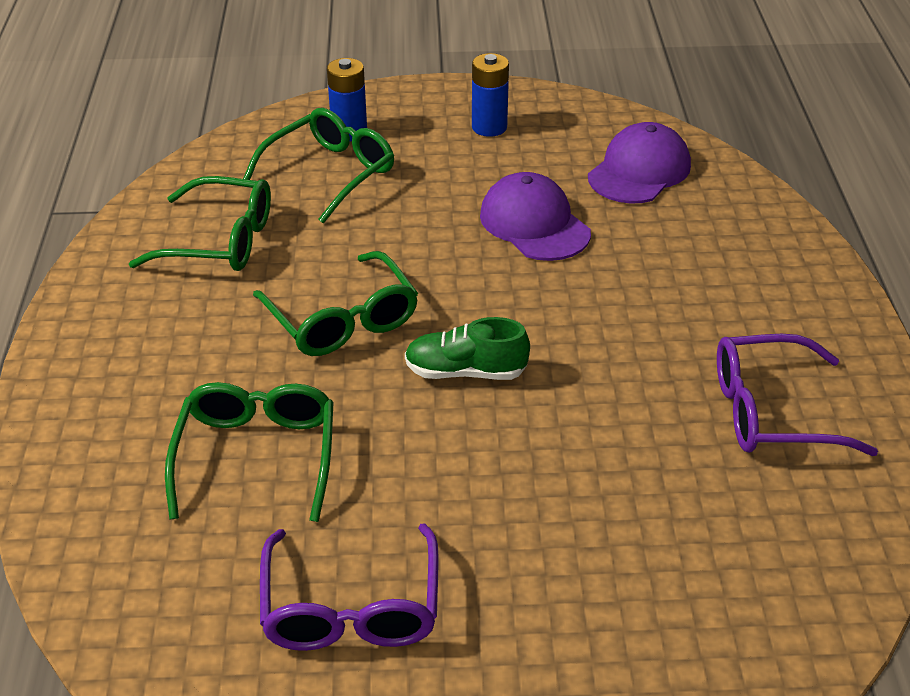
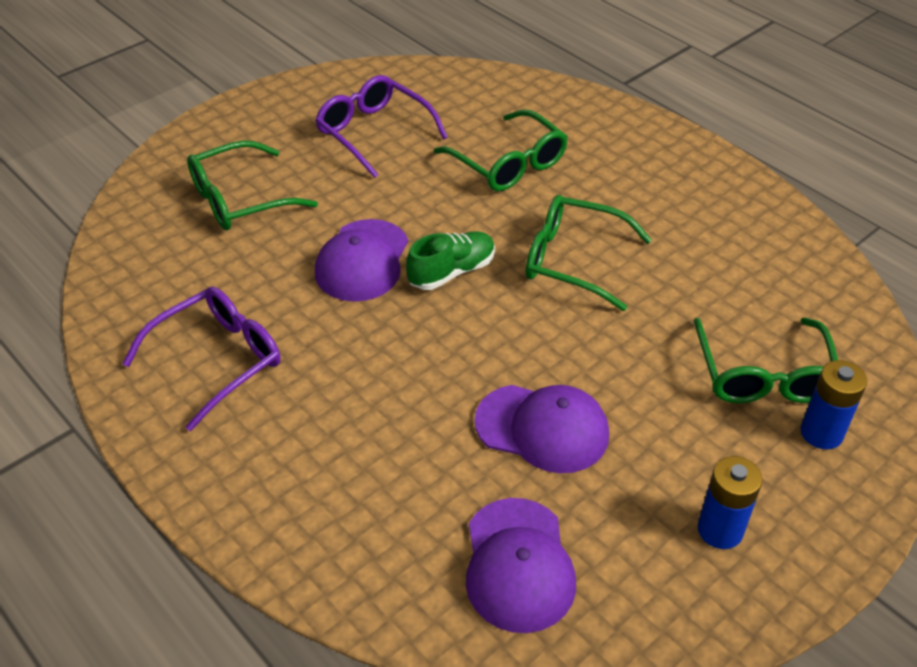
camera: 140 degrees right, 5 degrees up
green glasses [129,176,271,271] -> green glasses moved to [187,140,318,230]
none -> purple cap [315,219,408,302]

